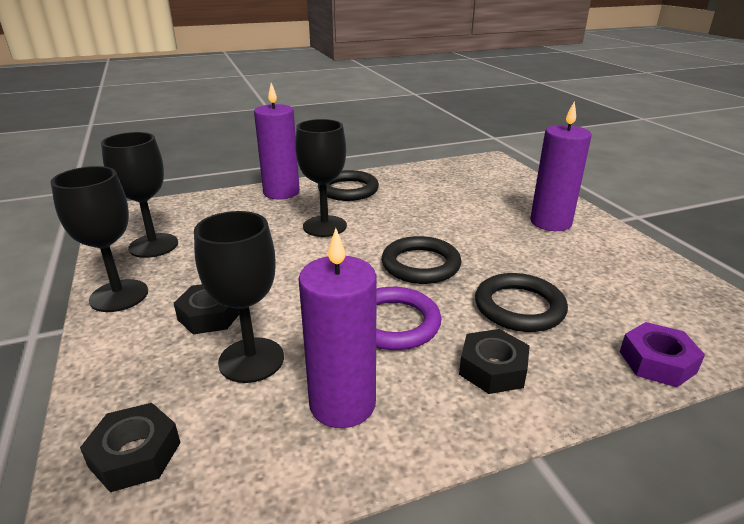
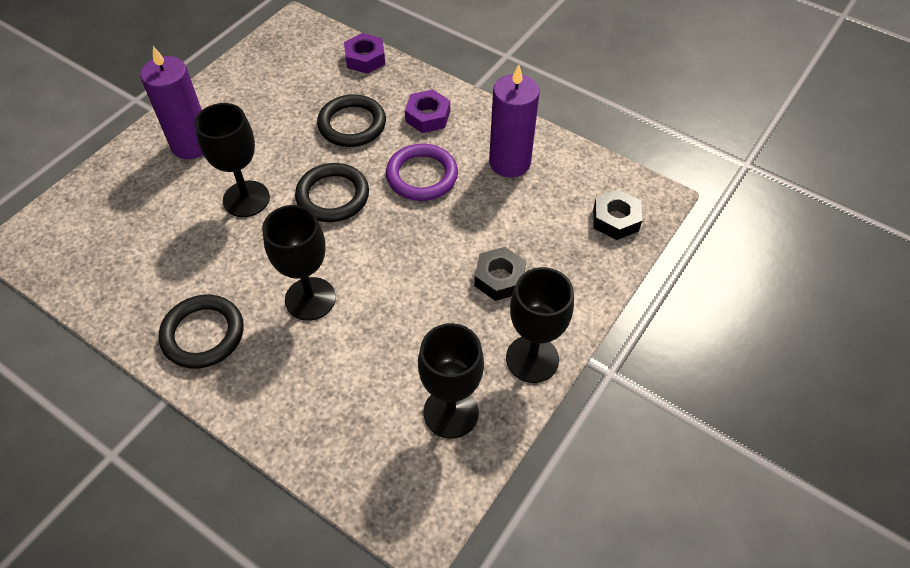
camera: 125 degrees left, 25 degrees up
black goblet [194,211,284,383] -> black goblet moved to [194,103,270,217]
purple candle [254,83,300,199] -> none
black nut [459,329,530,394] -> purple nut [405,89,450,133]

